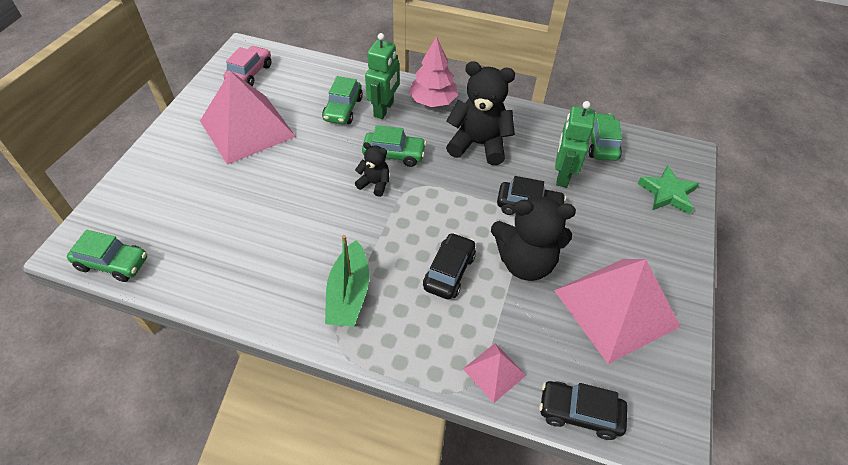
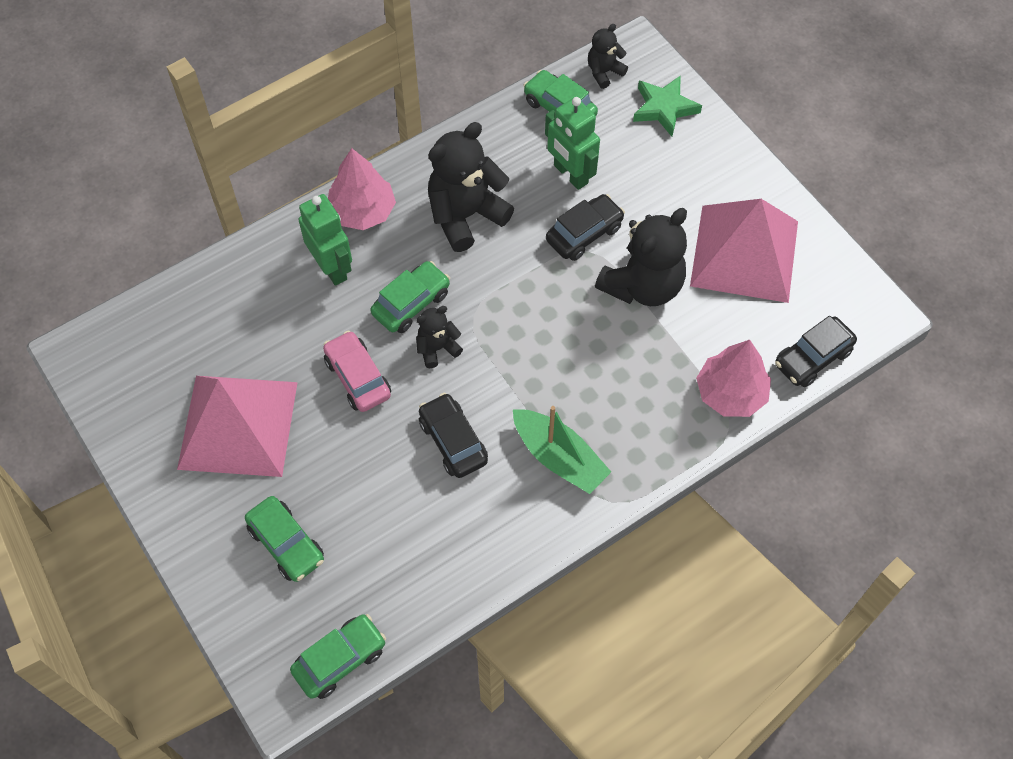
camera: 50 degrees left, 10 degrees up
pink car [224,45,271,86] -> pink car moved to [323,331,391,412]
green car [322,76,363,124] -> green car moved to [245,496,324,582]
black car [423,232,476,299] -> black car moved to [419,393,488,478]
pink pyramid [463,343,526,403] -> pink tree [696,340,771,417]
none -> black teddy bear [588,24,628,89]

